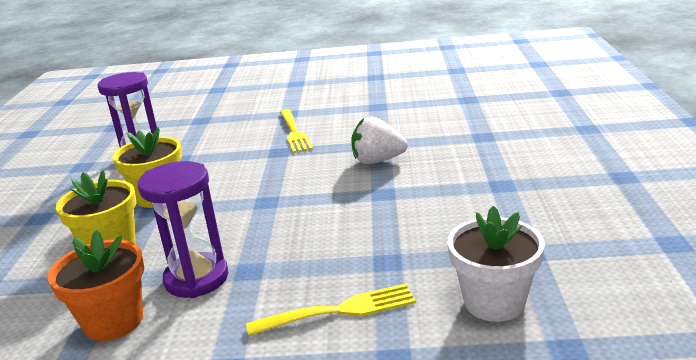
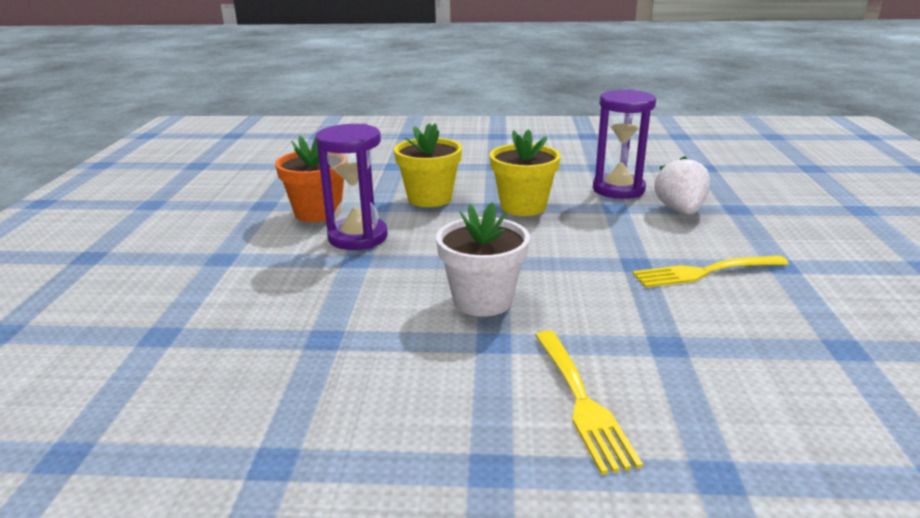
camera: 90 degrees right, 0 degrees up
yellow fork [246,284,416,336] -> yellow fork moved to [535,331,643,474]
white strawberry [351,116,408,164] -> white strawberry moved to [654,156,710,215]
white flower pot [448,206,545,322] -> white flower pot moved to [436,202,530,316]

